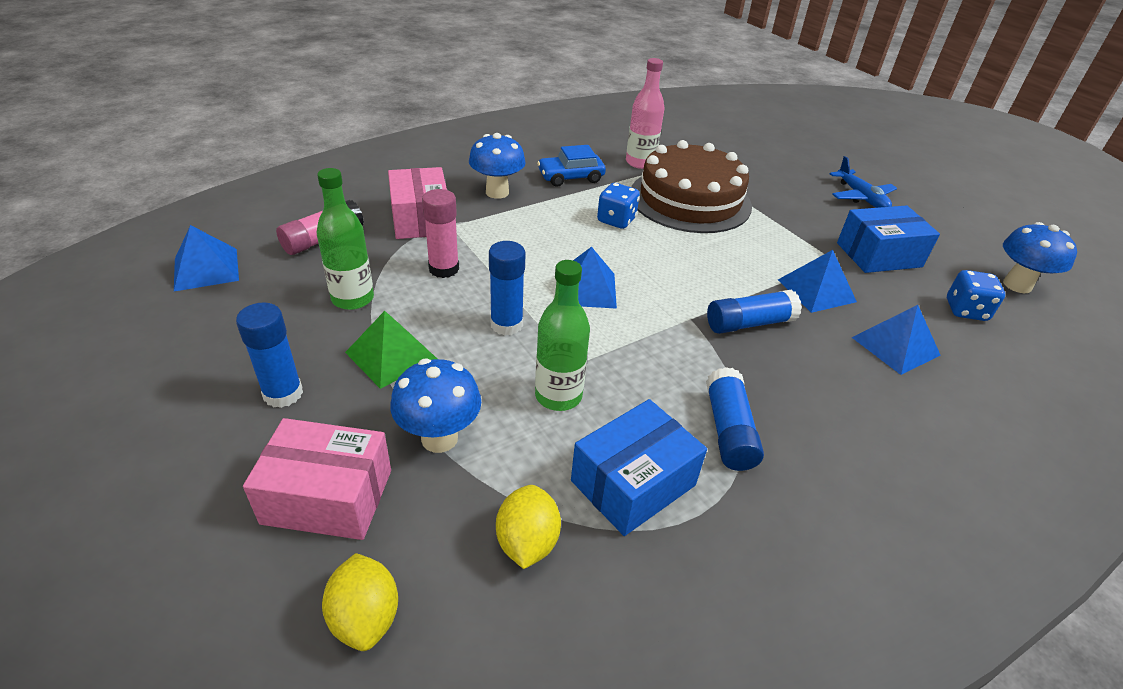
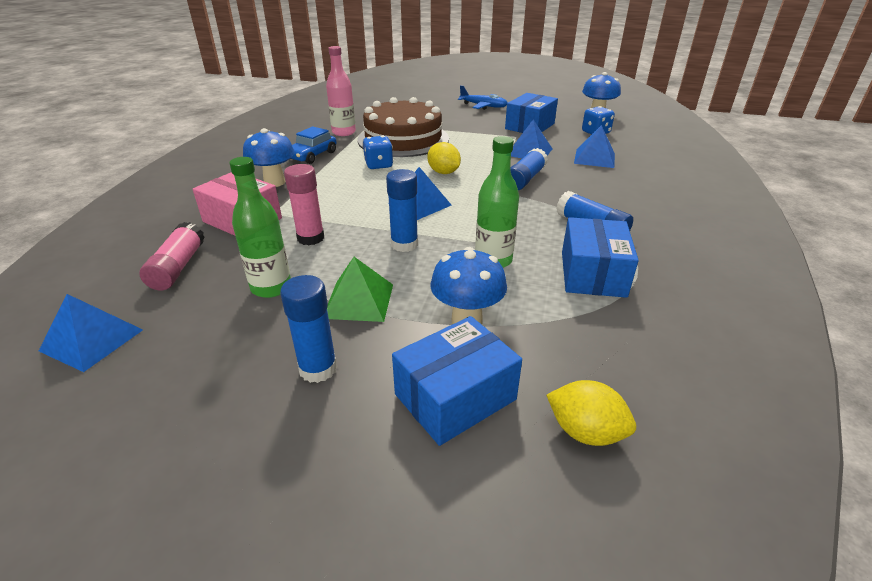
camera: 40 degrees left, 5 degrees down
pink box [243,418,391,540] -> blue box [392,316,522,446]
yellow lemon [496,485,561,569] -> yellow lemon moved to [427,142,461,174]

